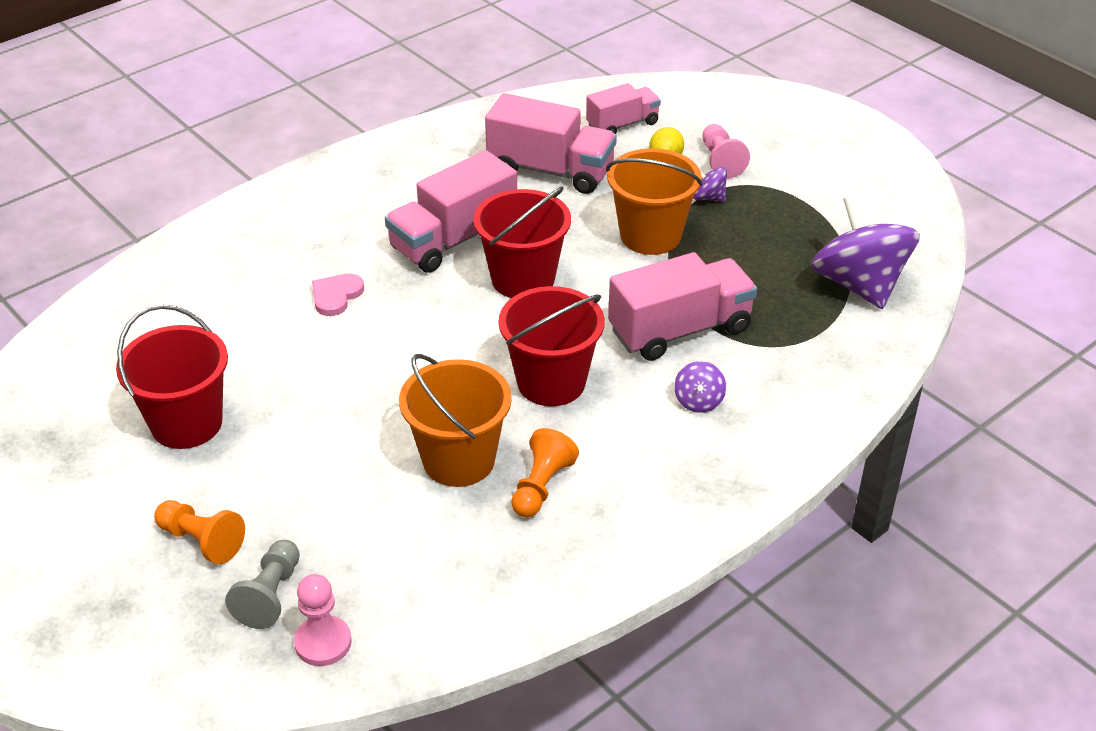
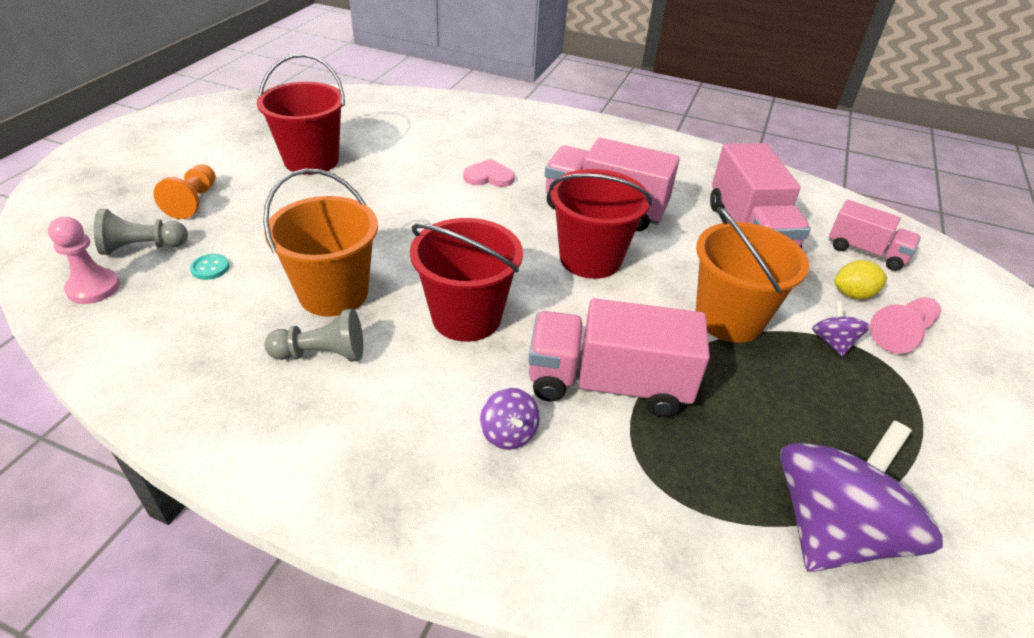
camera: 60 degrees right, 0 degrees up
orange pawn [511,428,579,517] -> grey pawn [264,308,363,362]
pink truck [608,252,757,361] -> pink truck turned 150 degrees clockwise [528,298,710,417]
purple spinning top [674,361,726,413] -> purple spinning top turned 90 degrees counterclockwise [480,388,540,450]
none -> turquoise button [190,254,229,280]

